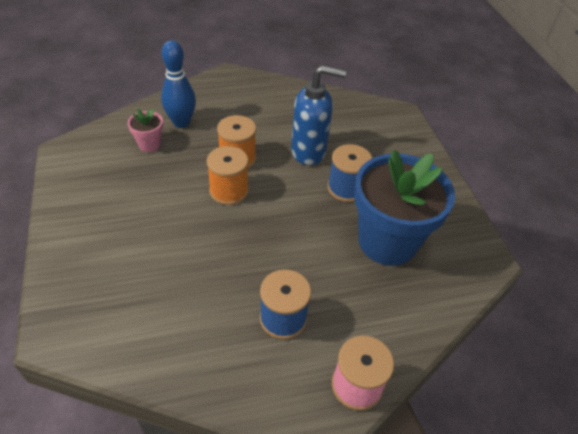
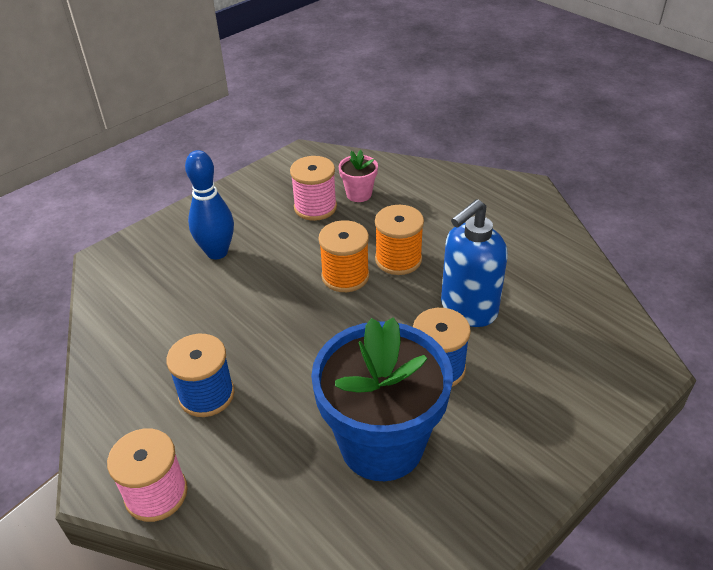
camera: 65 degrees right, 5 degrees down
blue bowling pin [161,40,196,128] -> blue bowling pin moved to [185,150,234,259]
blue soap dispenser [291,65,346,165] -> blue soap dispenser turned 75 degrees clockwise [441,199,508,327]
none -> pink spool [290,156,337,221]

